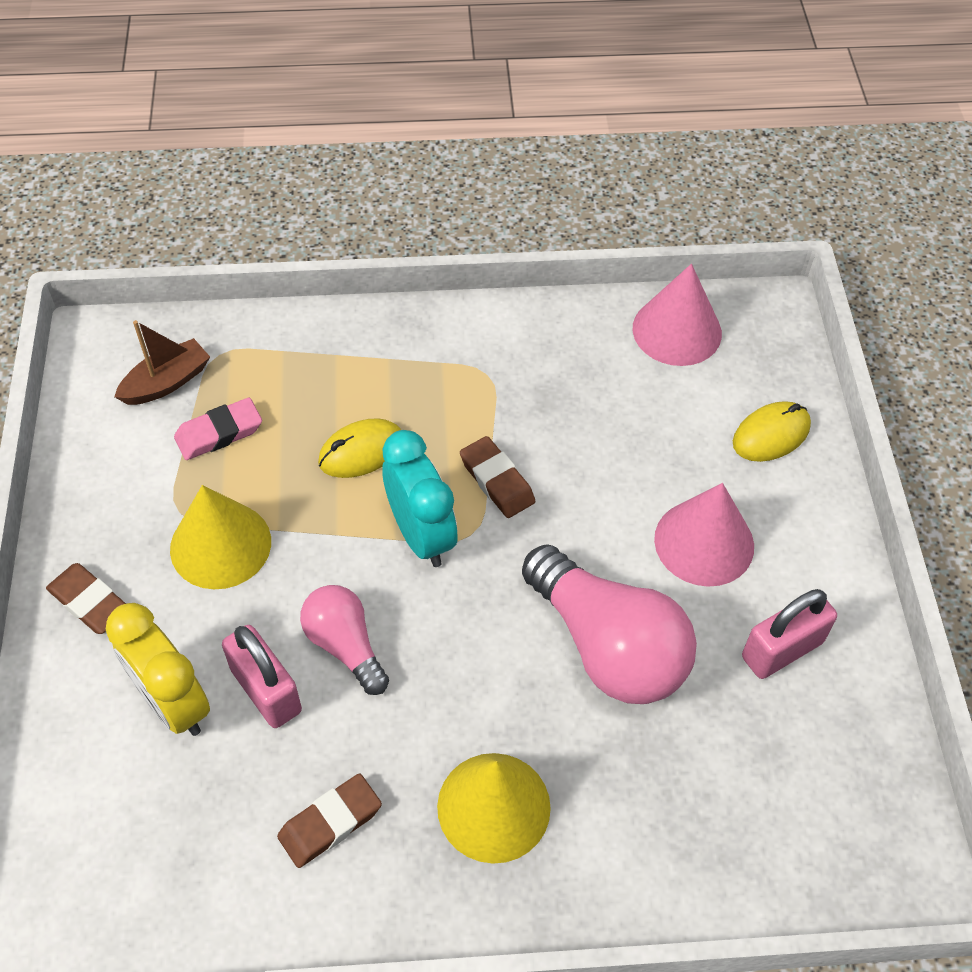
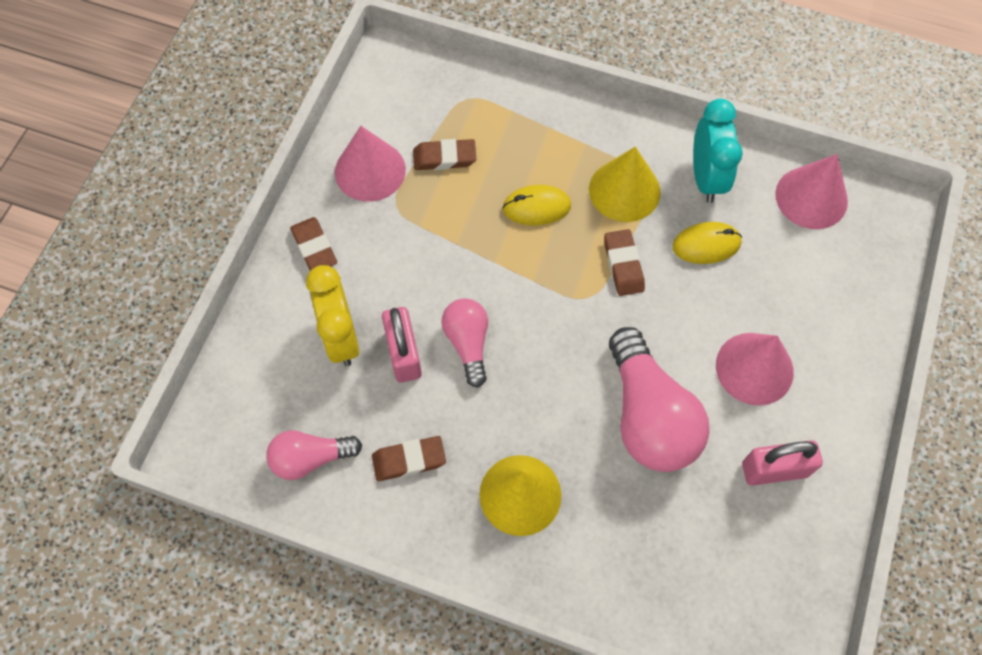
camera: 25 degrees right, 10 degrees up
brown boat [114,320,210,405] -> none
yellow cone [170,485,271,589] -> yellow cone moved to [589,147,661,222]
pink eraser [174,398,262,460] -> brown eraser [413,139,476,170]
turquoise clock [382,430,458,567] -> turquoise clock moved to [693,99,743,203]
yellow mouse [733,401,811,462] -> yellow mouse moved to [673,222,742,264]
none -> pink light bulb [266,430,362,480]
none -> pink cone [335,126,406,202]

